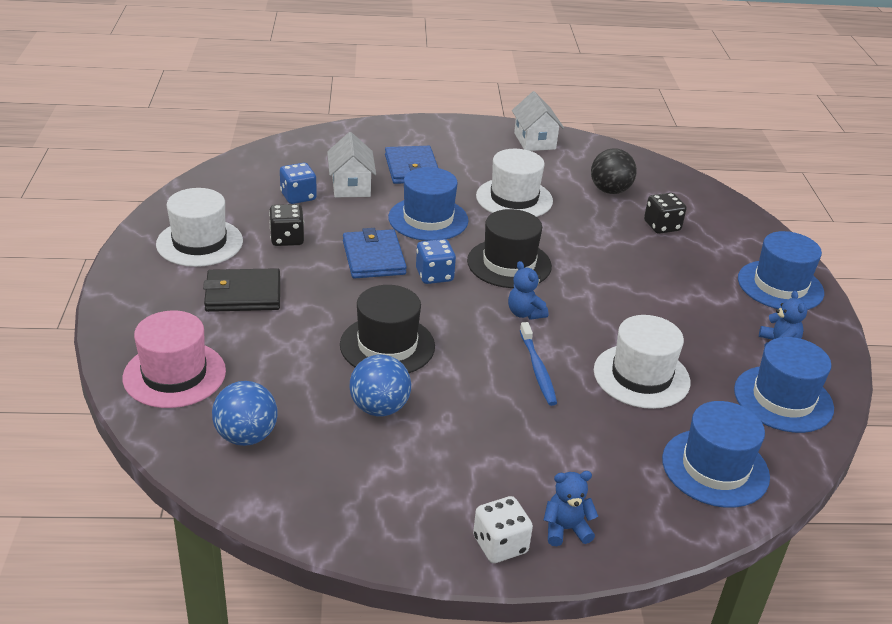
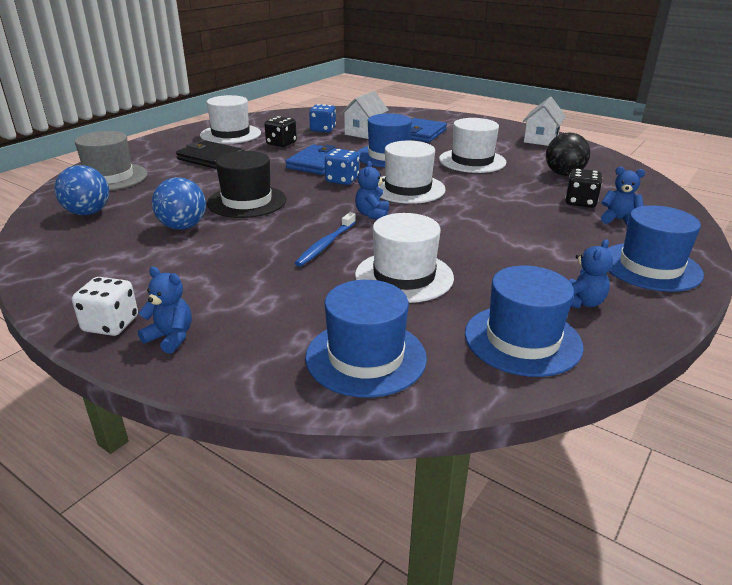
camera: 40 degrees right, 5 degrees down
pink hat [123,310,226,408] -> grey hat [75,131,148,191]
black hat [467,209,552,288] -> white hat [378,141,446,204]
none -> blue teddy bear [601,166,645,226]

